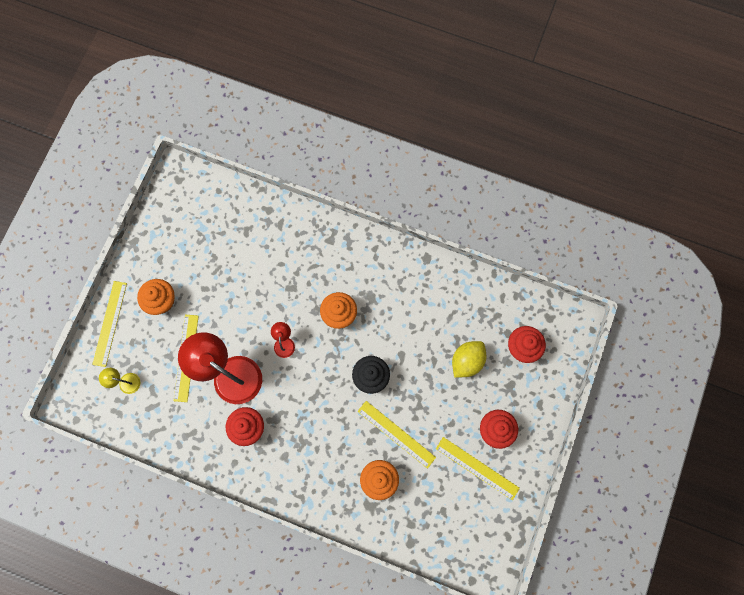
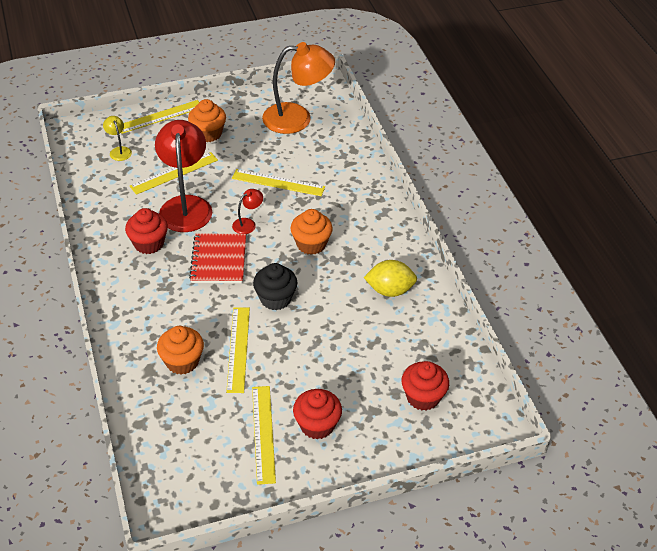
camera: 50 degrees right, 30 degrees down
yellow lemon [452,341,486,378] -> yellow lemon moved to [364,260,417,297]
none -> red notebook [189,233,246,283]
none -> yellow ruler [232,169,325,196]
none -> orange lamp [262,42,335,134]

